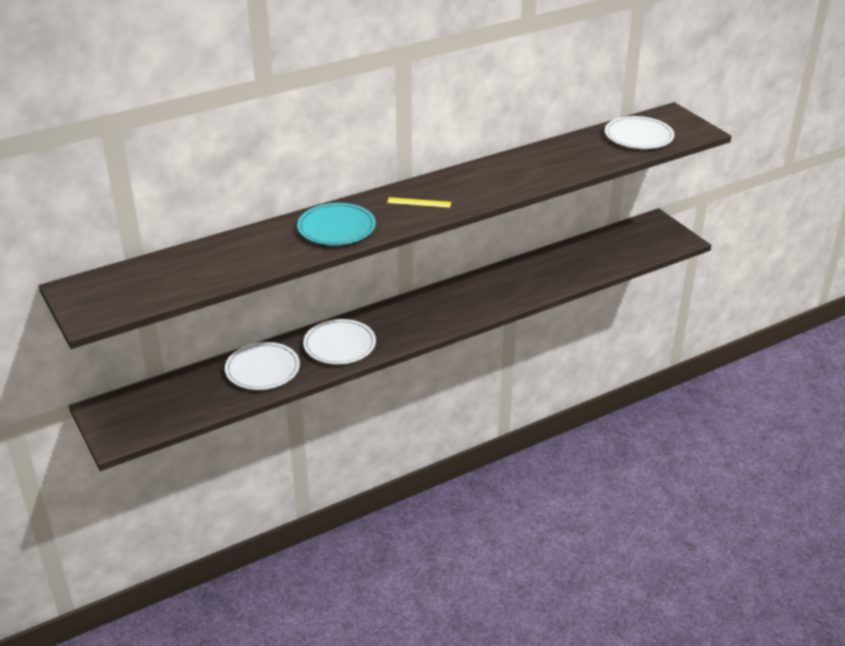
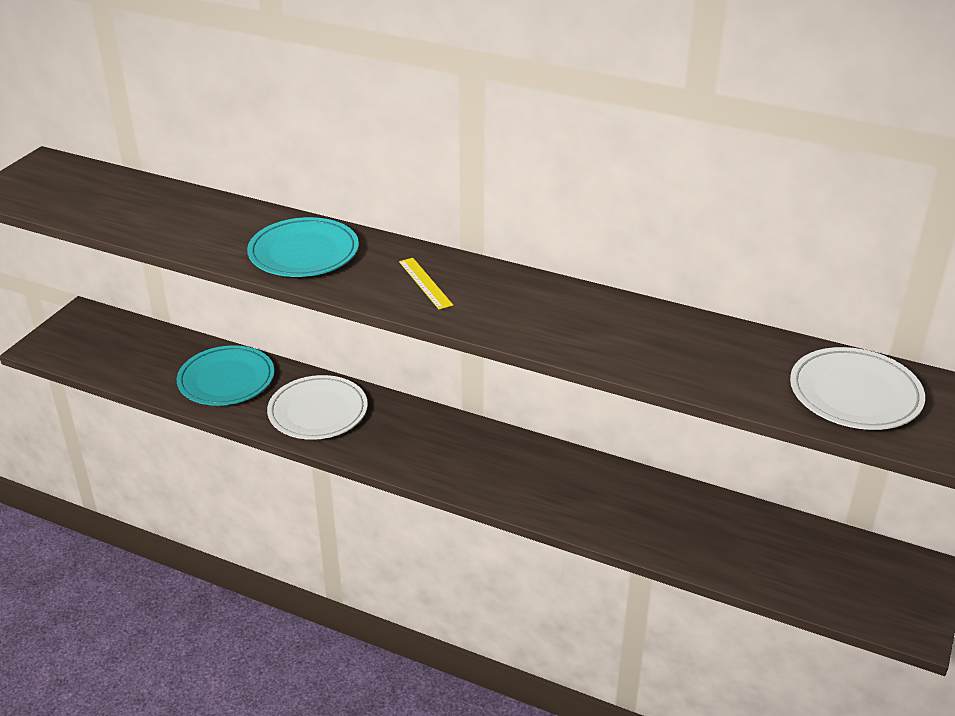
camera: 55 degrees right, 0 degrees up
white plate [225,342,300,390] -> turquoise plate [177,345,274,406]

